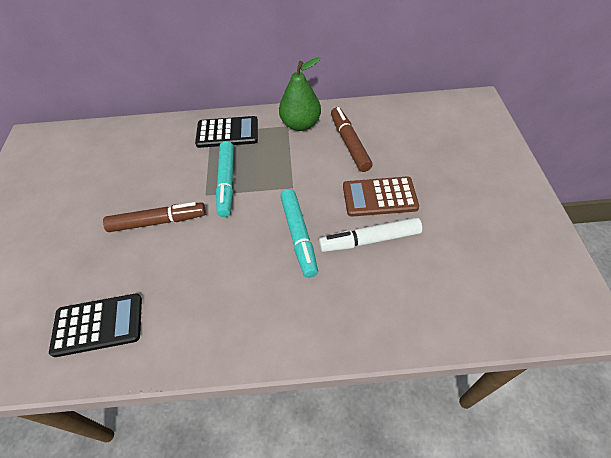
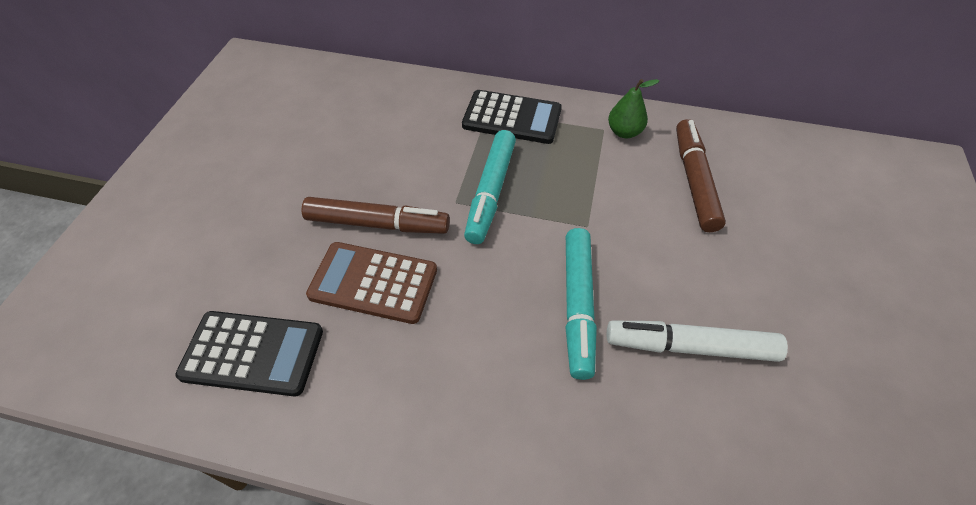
camera: 15 degrees right, 0 degrees up
green pear [279,57,321,131] -> green pear [608,79,659,138], size x0.59
brown calculator [343,177,419,217] -> brown calculator moved to [306,242,437,324]

